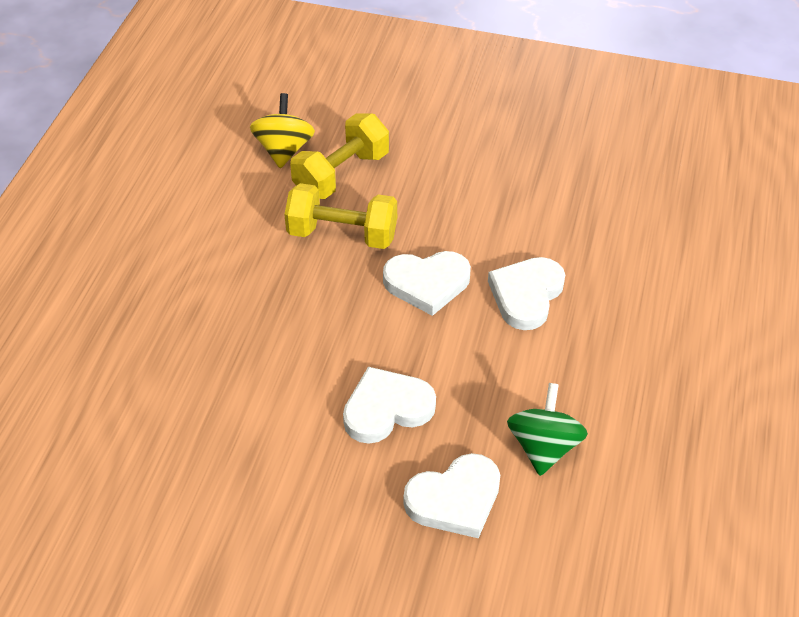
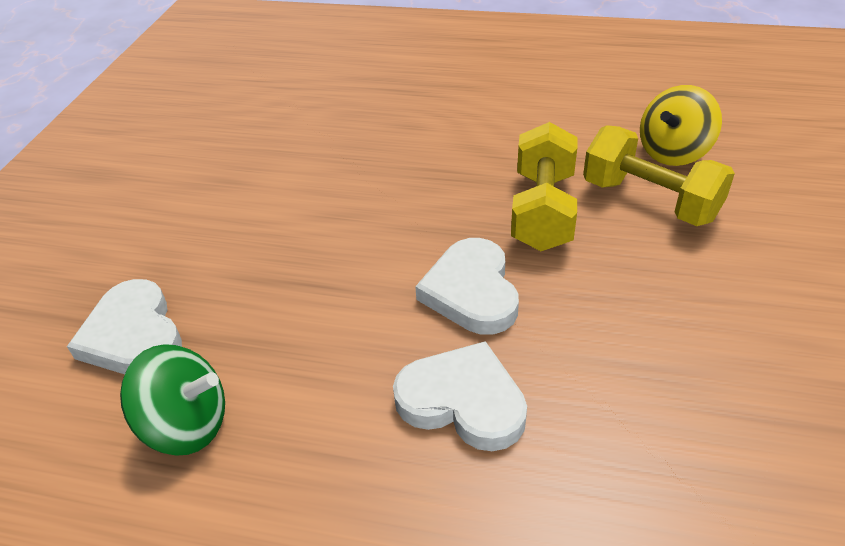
camera: 90 degrees right, 5 degrees down
yellow spinning top [250,93,315,168] -> yellow spinning top turned 135 degrees clockwise [640,85,722,166]
white heart [343,367,436,444] -> none

